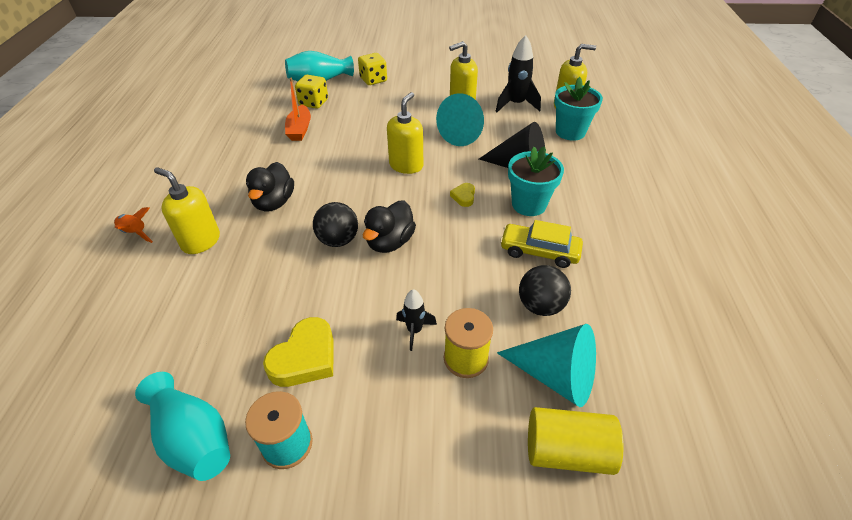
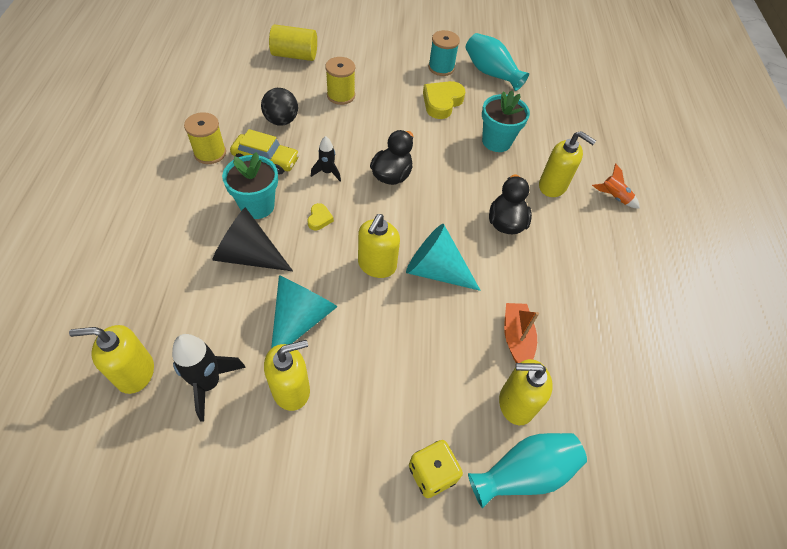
camera: 175 degrees right, 10 degrees up
yellow dice [295,75,328,109] -> yellow soap dispenser [499,359,553,425]
black ball [313,202,358,247] -> none
black rocket [396,289,437,351] -> black rocket moved to [311,136,341,181]
turquoise cone [497,324,596,407] -> turquoise cone moved to [406,224,481,291]
turquoise flower pot [554,77,603,141] -> turquoise flower pot moved to [482,91,530,152]
none -> yellow spool [184,112,226,164]

